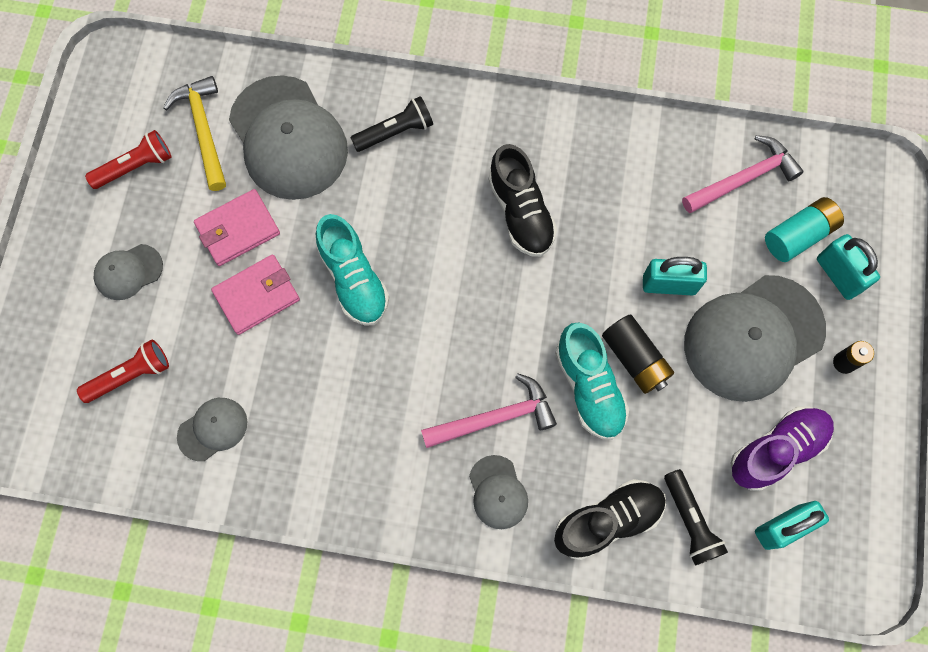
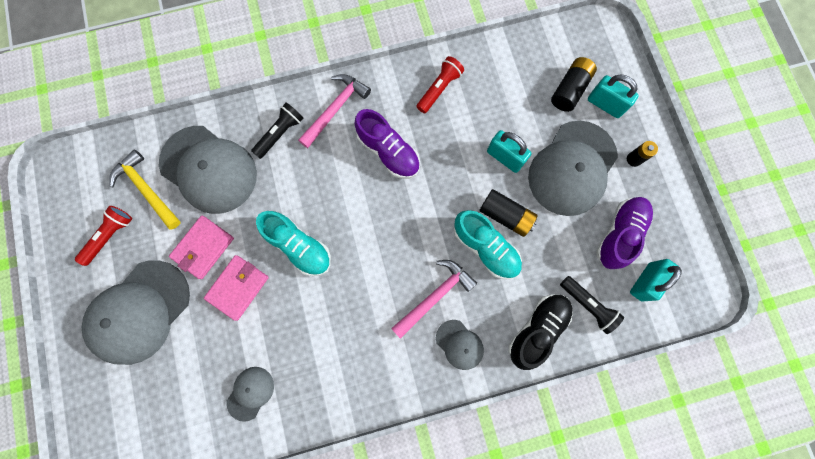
camera: 25 degrees left, 5 degrees up
red flashlight [77,340,169,403] -> red flashlight moved to [416,56,464,113]
grey cap [94,244,163,300] -> grey cap [82,260,190,365], size x2.10
black shoe [488,144,557,257] -> purple shoe [354,109,420,179]
turquoise padlock [643,257,707,295] -> turquoise padlock turned 60 degrees clockwise [487,130,532,173]
pink hammer [682,135,804,213] -> pink hammer moved to [298,74,371,148]
turquoise battery [765,197,844,262] -> black battery [551,57,597,112]

